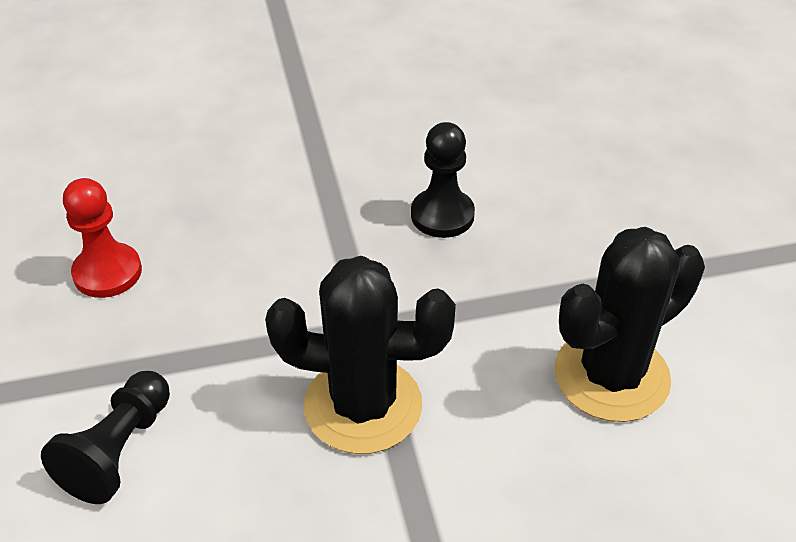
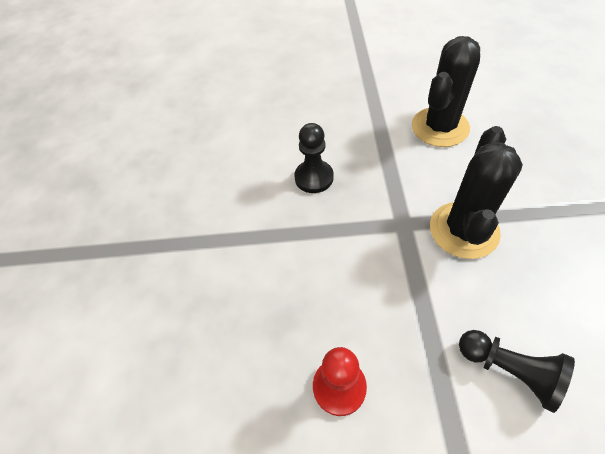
camera: 75 degrees left, 10 degrees up
black cactus [554,227,705,422] -> black cactus turned 60 degrees clockwise [412,36,480,147]

